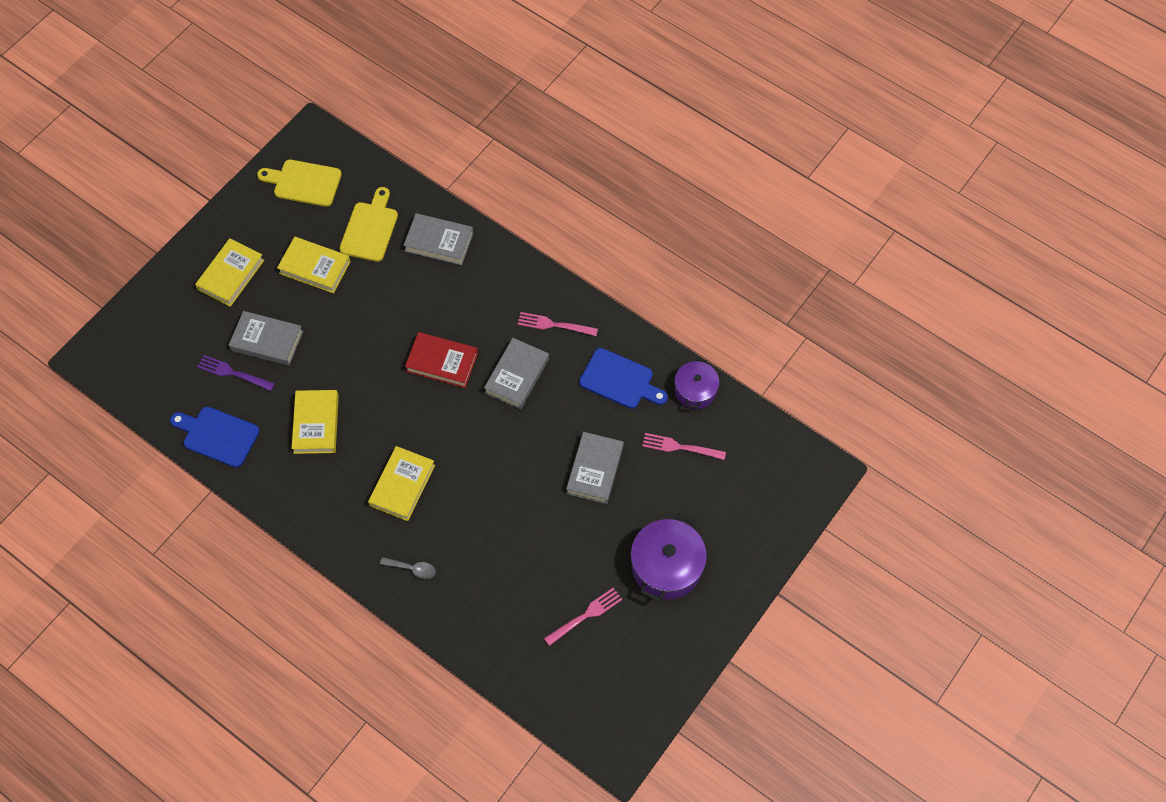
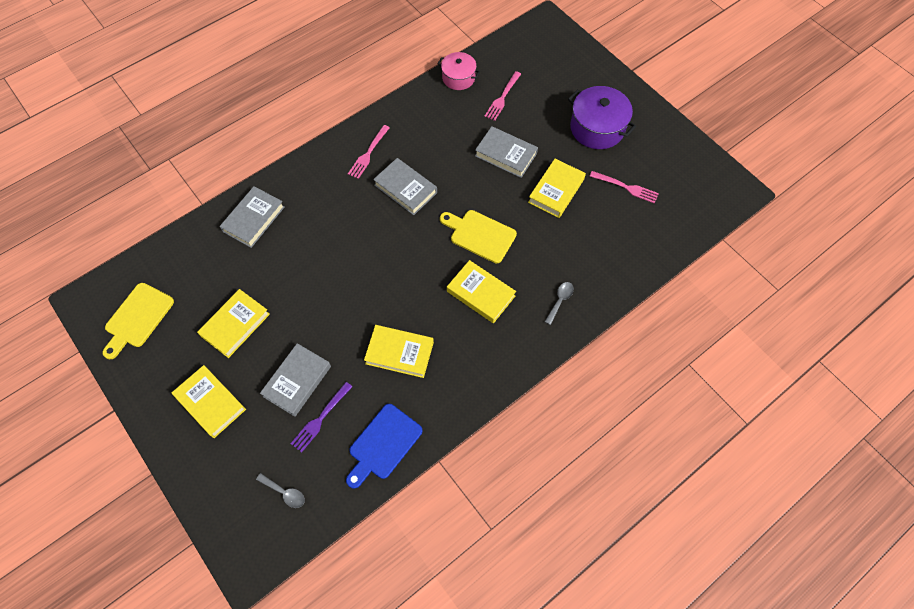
camera: 75 degrees left, 0 degrees up
yellow cutting board [339,187,398,262] -> yellow cutting board moved to [440,210,517,263]
red book [405,332,478,388] -> none
pink fork [544,588,622,646] -> pink fork turned 135 degrees clockwise [589,171,659,204]
blue cutting board [579,348,668,409] -> none
purple pot [675,358,719,409] -> pink pot [437,52,480,90]
none -> grey spoon [256,473,305,508]
none -> yellow book [528,159,586,218]

